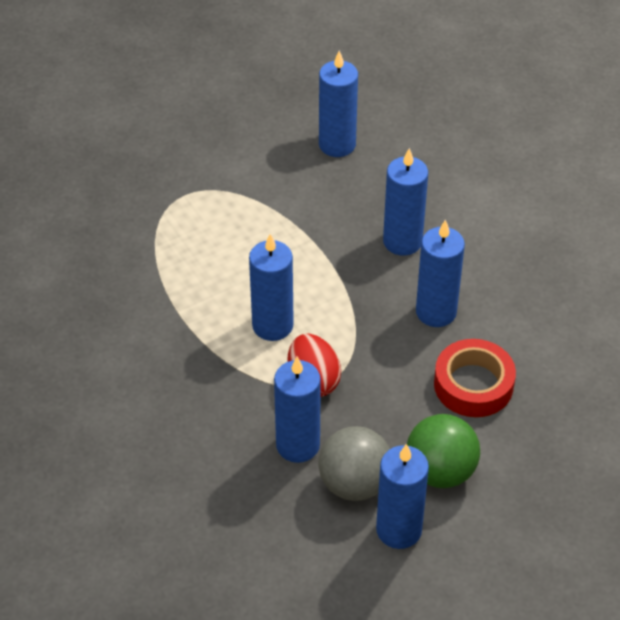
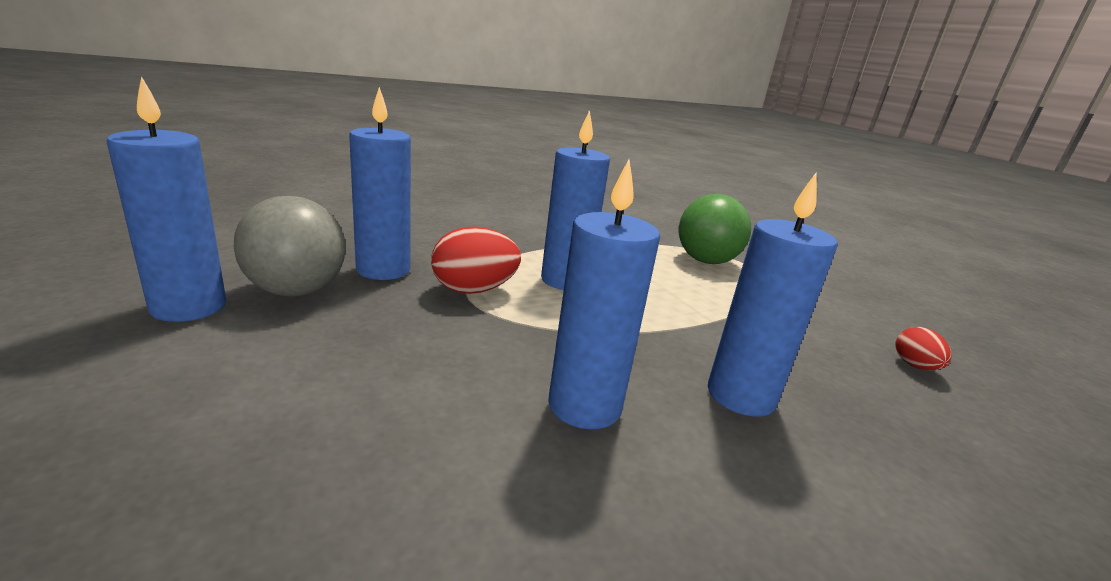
camera: 90 degrees right, 25 degrees down
blue candle [319,51,358,157] -> red egg [895,327,952,371]
green ball [407,414,480,488] -> green ball moved to [679,194,751,264]
red tape [434,339,516,417] -> none

